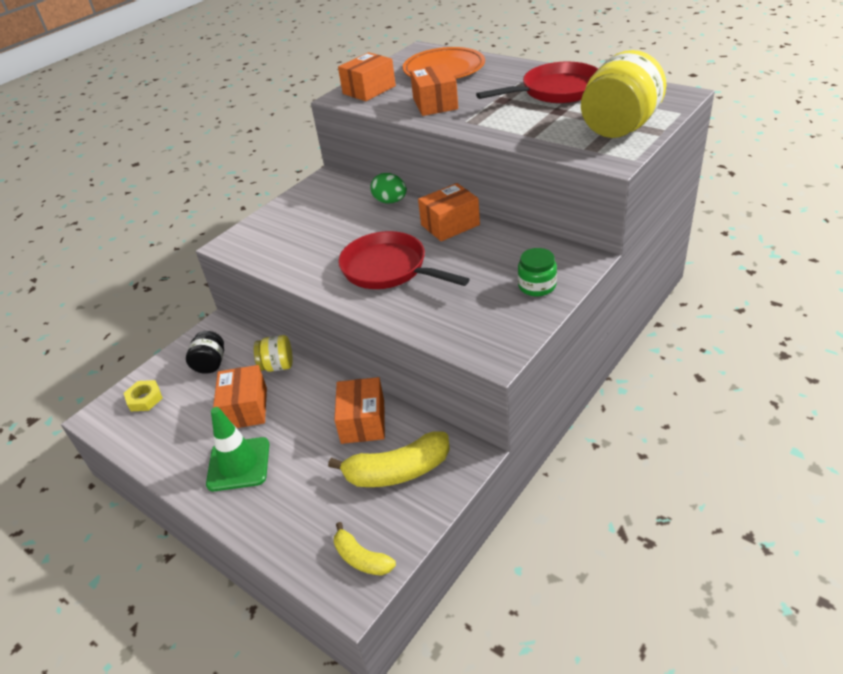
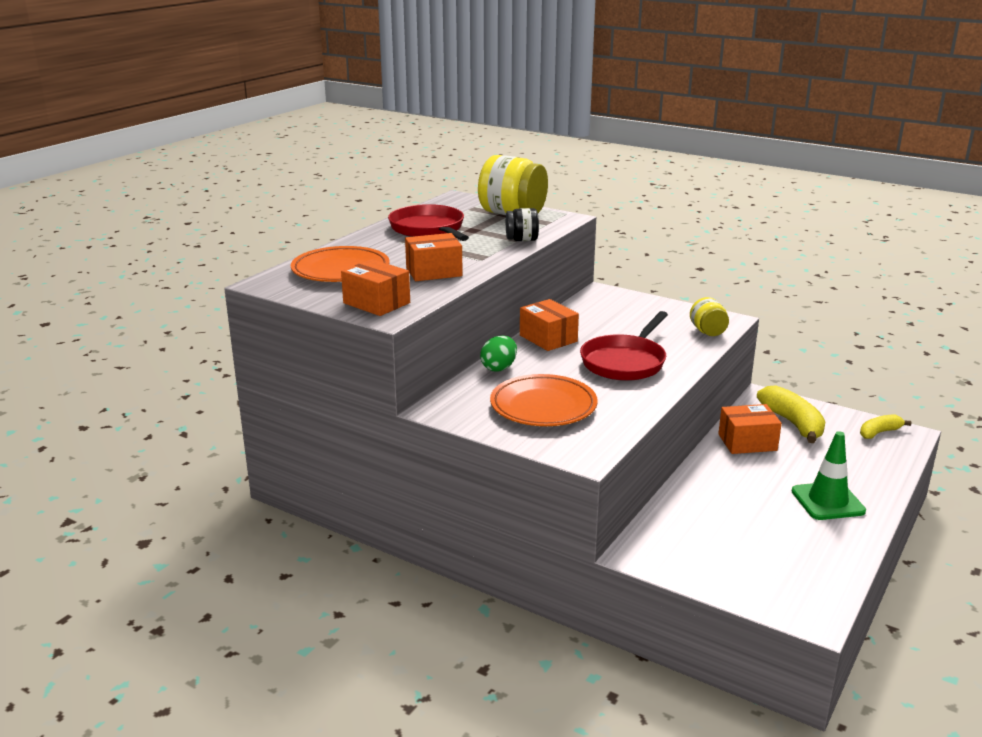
camera: 100 degrees left, 15 degrees down
yellow nut [124,380,163,411] -> none
black jar [186,331,224,374] -> black jar moved to [506,208,539,241]
orange box [213,365,267,428] -> none
yellow jar [254,335,293,372] -> yellow jar moved to [690,297,729,336]
yellow banana [334,522,396,576] -> yellow banana turned 150 degrees counterclockwise [860,414,911,439]
green jar [518,248,557,296] -> none
none -> orange plate [490,374,598,426]

